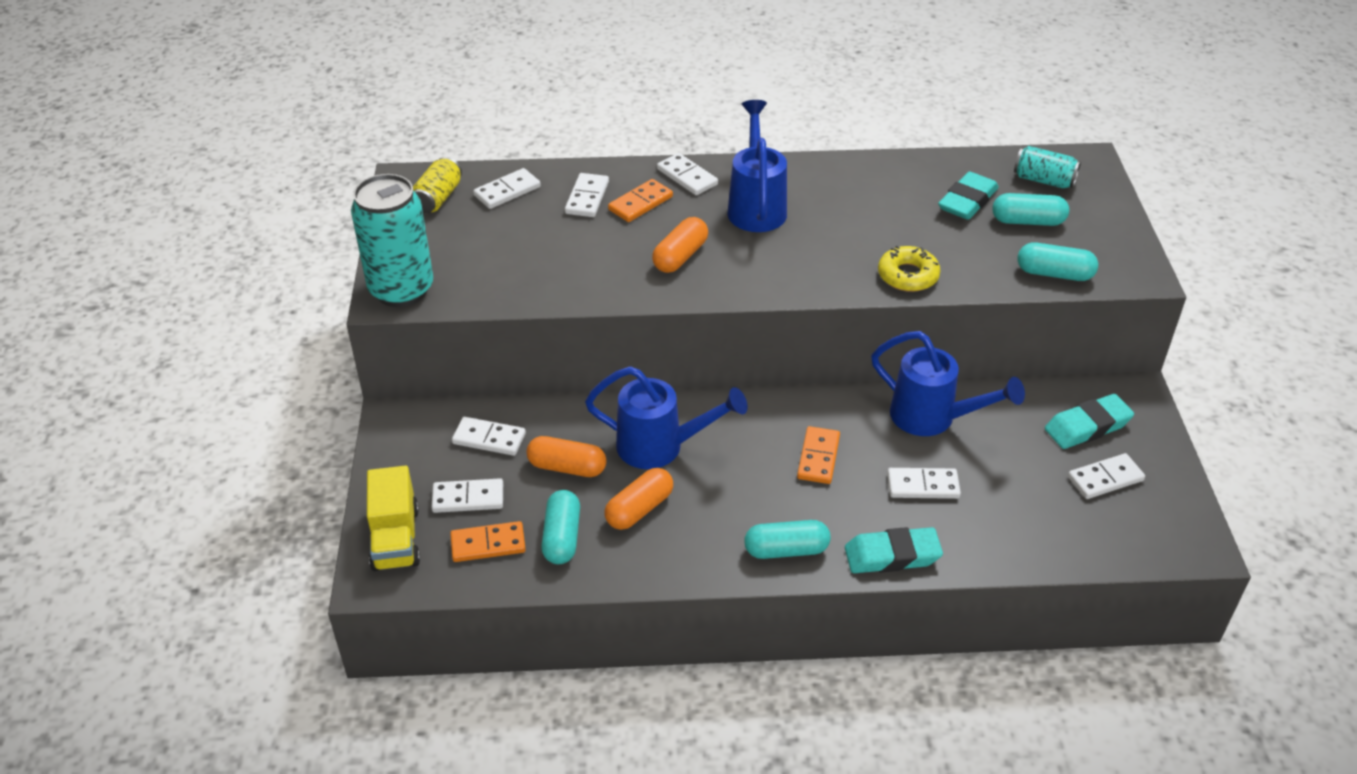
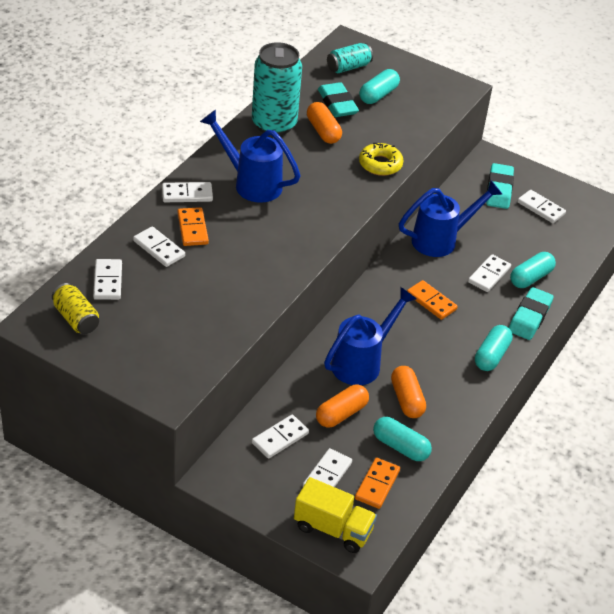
camera: 60 degrees left, 0 degrees up
turquoise can [351,174,433,307] -> turquoise can moved to [252,42,302,136]
orange capsule [652,217,708,273] -> orange capsule moved to [307,102,342,144]
turquoise capsule [1018,242,1098,281] -> turquoise capsule moved to [510,252,556,288]
white domino [1068,453,1145,499] -> white domino turned 60 degrees counterclockwise [517,190,566,223]

